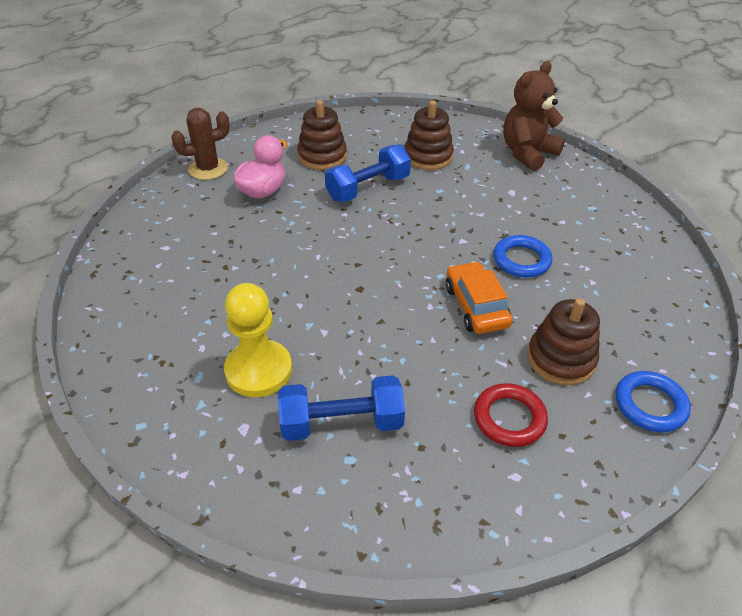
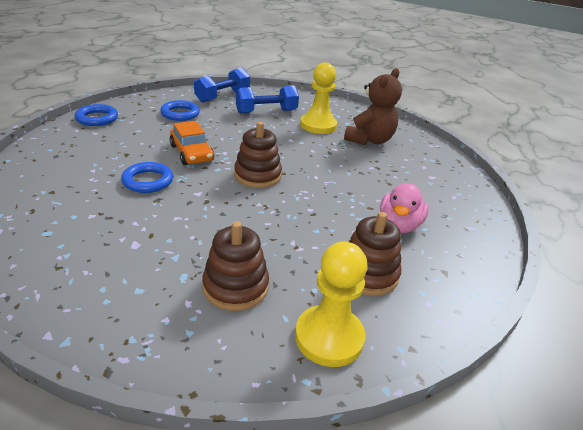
camera: 165 degrees right, 10 degrees down
brown cactus [171,108,230,180] -> none
blue dumbbell [325,144,411,202] -> blue dumbbell moved to [194,67,250,103]
red ring [474,383,548,447] -> blue ring [160,100,200,121]
brown teddy bear [503,61,565,171] -> brown teddy bear moved to [344,68,402,145]
brown stacking toy [527,298,600,385] -> brown stacking toy moved to [234,122,282,188]
none -> yellow pawn [295,242,367,367]

